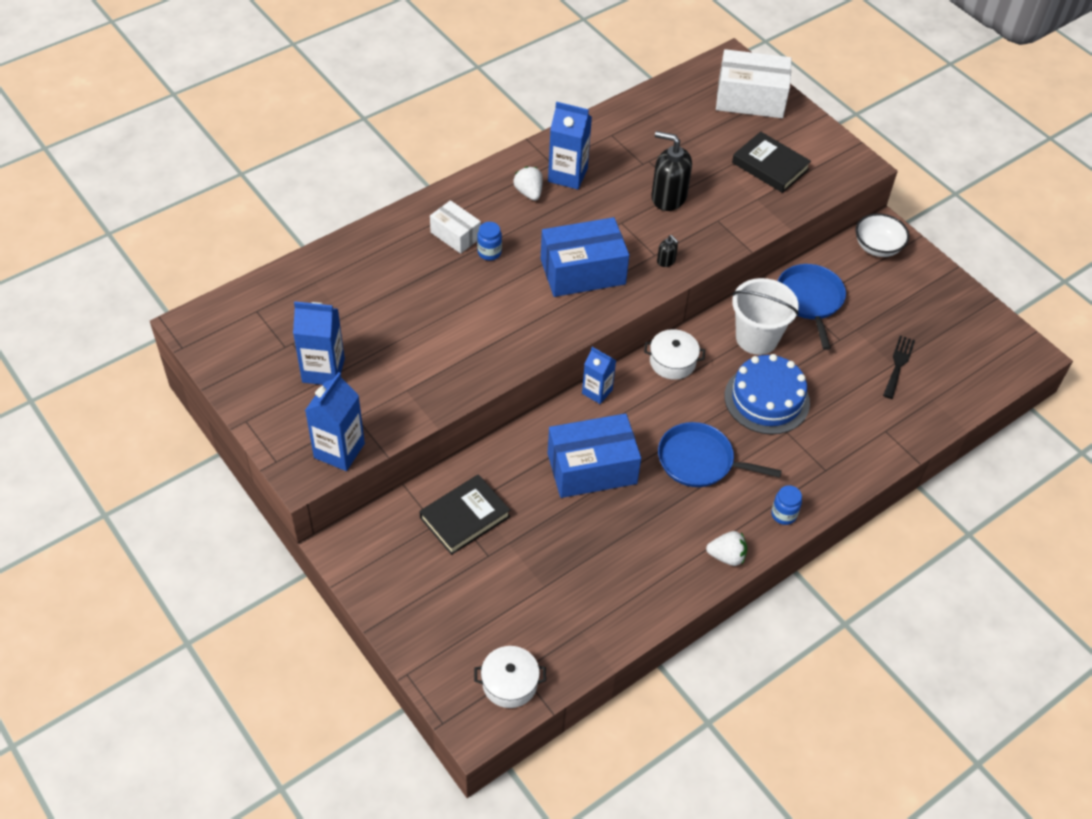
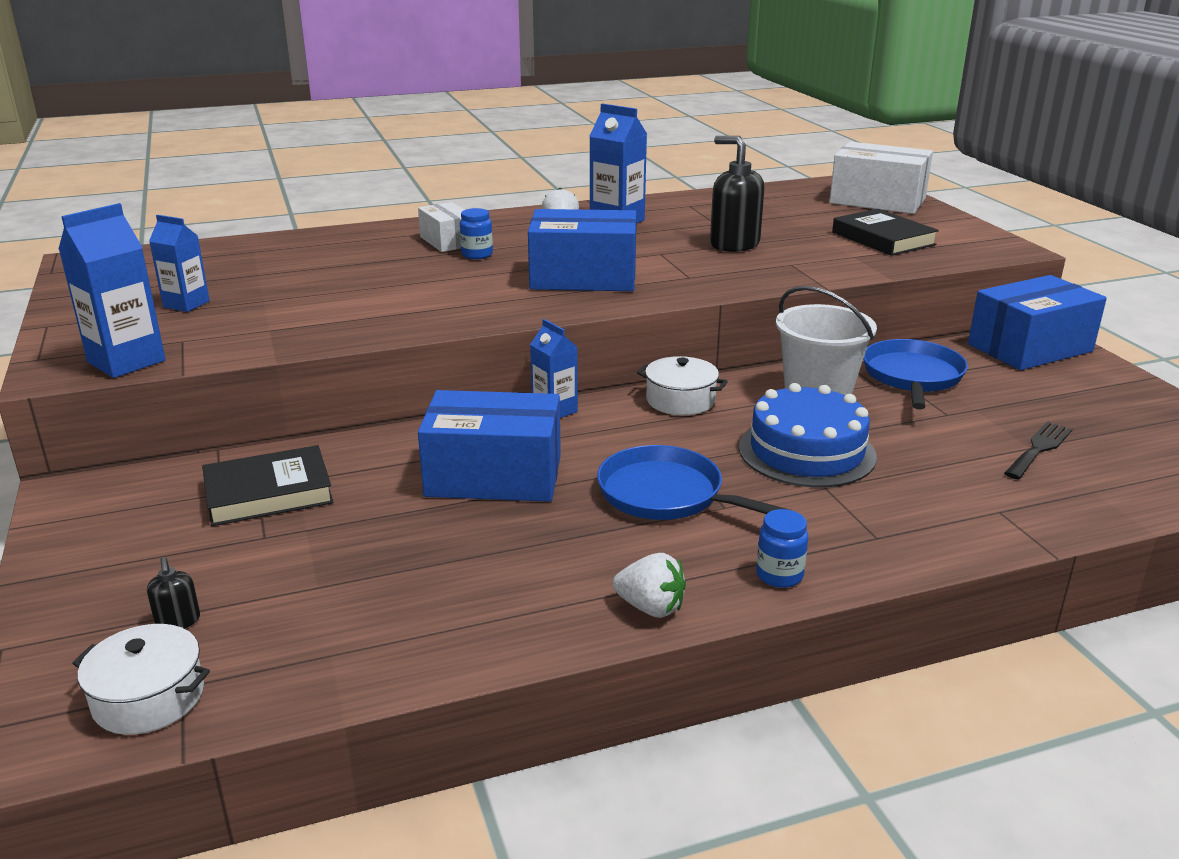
camera: 20 degrees right, 25 degrees down
blue carton [293,301,345,385] -> blue carton [149,215,210,312], size x0.65
black soap dispenser [657,235,678,267] -> black soap dispenser moved to [147,557,200,629]
white bowl [855,213,909,257] -> blue box [968,275,1107,370]

